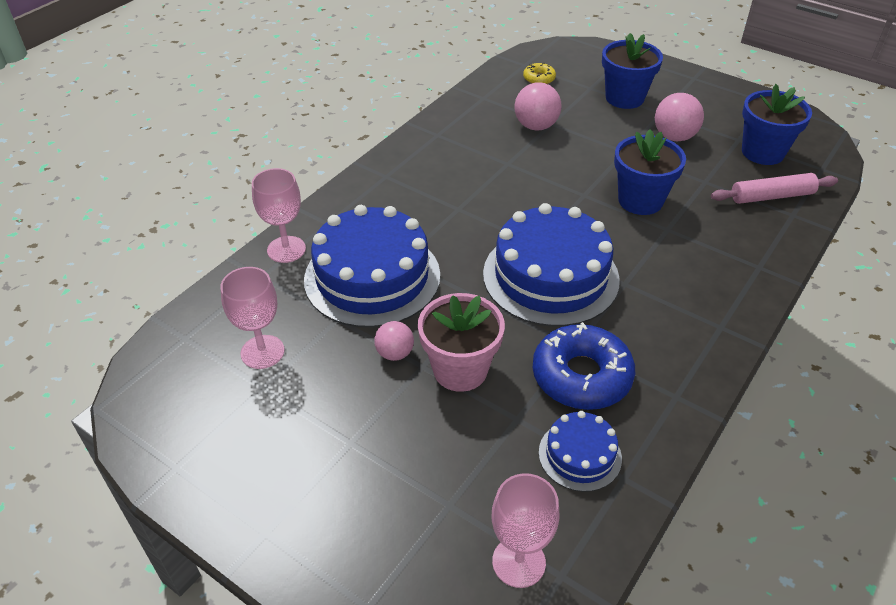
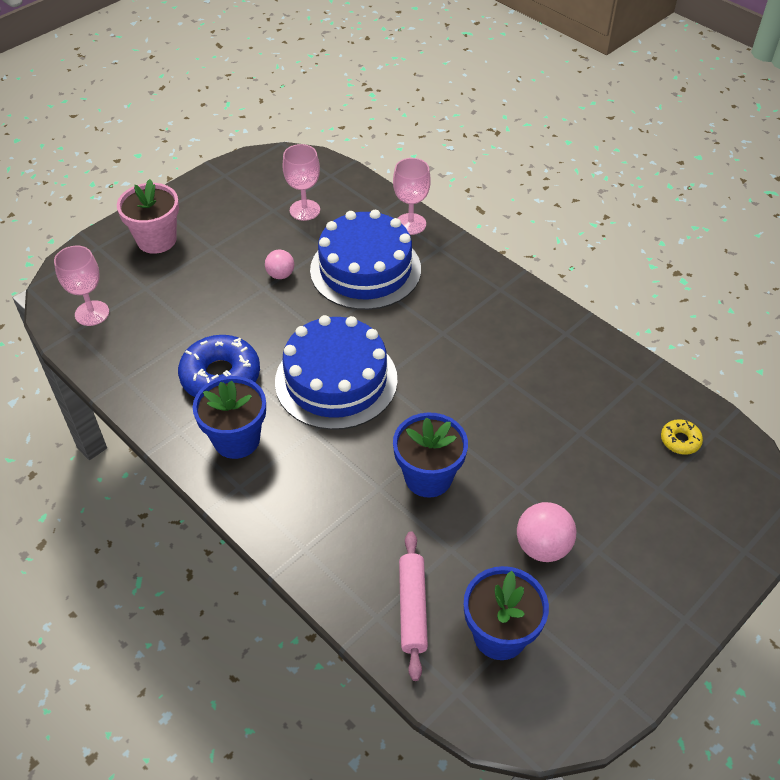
camera: 100 degrees right, 5 degrees up
pink flower pot [418,293,505,392] -> pink flower pot moved to [117,179,179,254]
pink ball [514,82,562,131] -> none
blue cake [539,411,622,492] -> none
blue flower pot [602,33,663,109] -> blue flower pot moved to [193,376,266,459]

